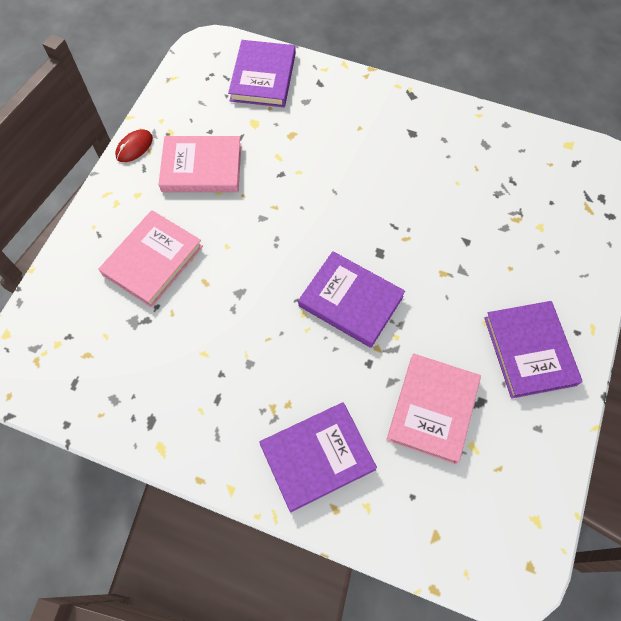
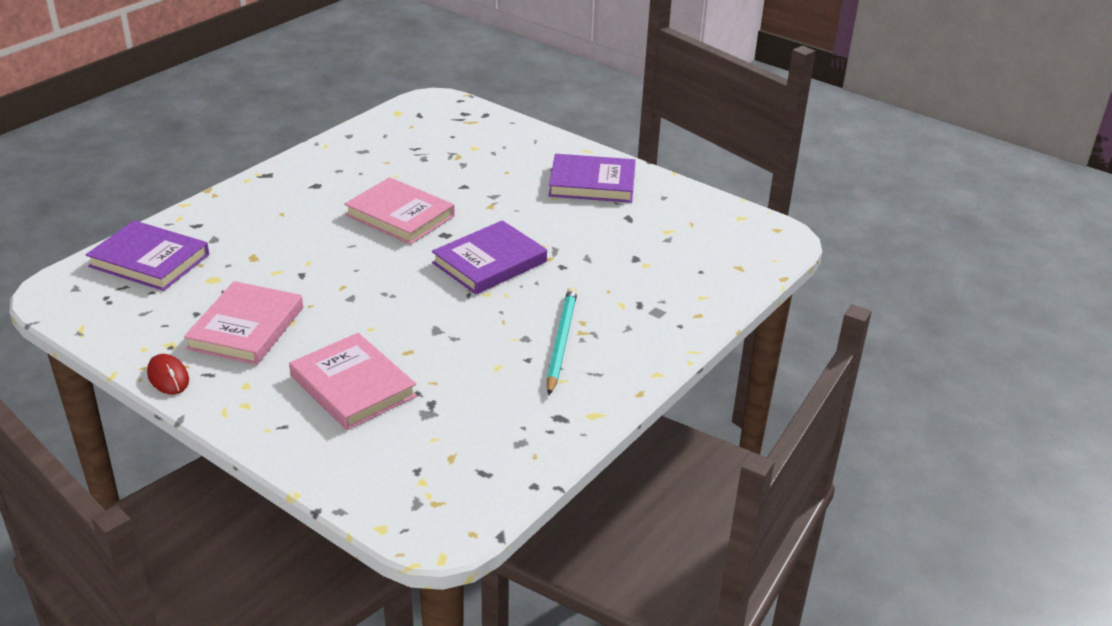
camera: 75 degrees left, 30 degrees down
purple book [259,402,377,512] -> none
pink book [386,353,481,464] -> pink book moved to [344,177,455,245]
none -> turquoise pencil [546,287,577,395]

